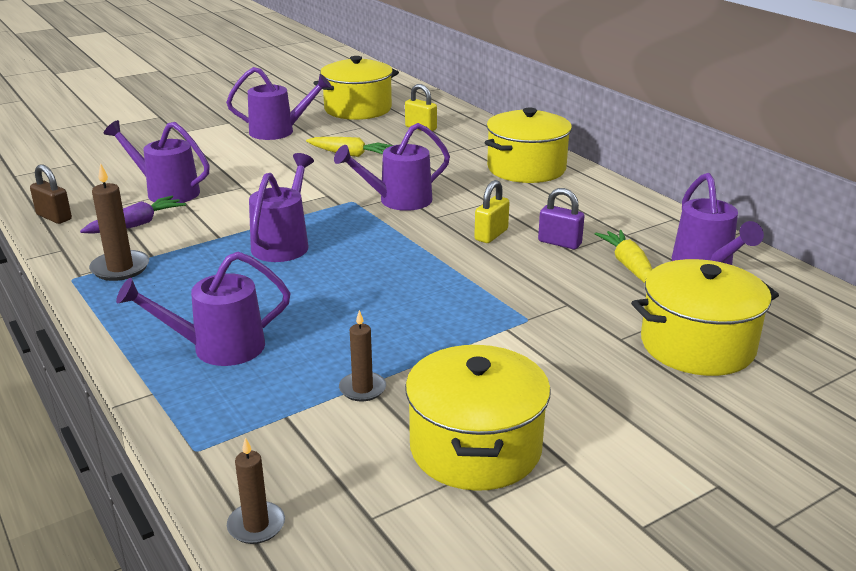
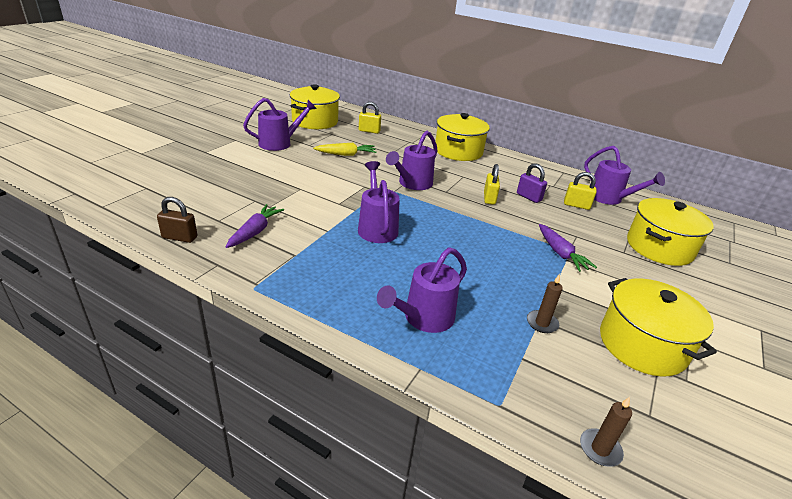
camera: 30 degrees left, 5 degrees up
brown candle [89,163,149,281] -> none
purple watering can [104,120,210,203] -> none
purple padlock [538,188,585,249] -> purple padlock turned 45 degrees clockwise [517,163,547,203]
yellow carrot [595,230,652,283] -> yellow padlock [564,172,597,210]
none -> purple carrot [539,224,597,272]

